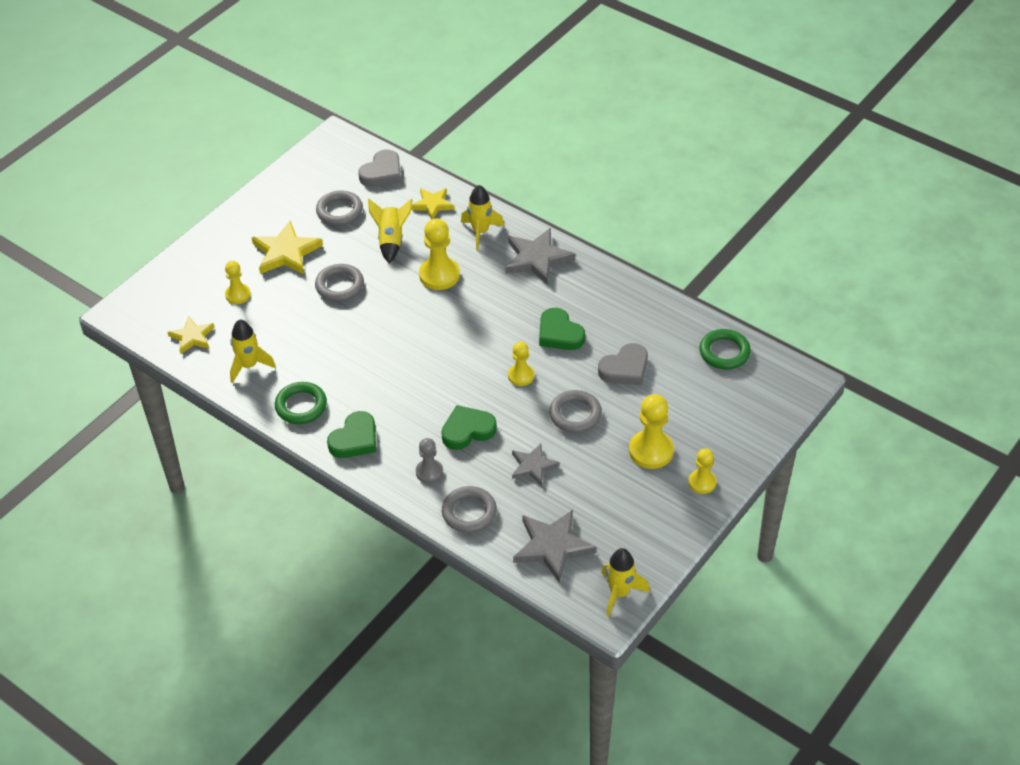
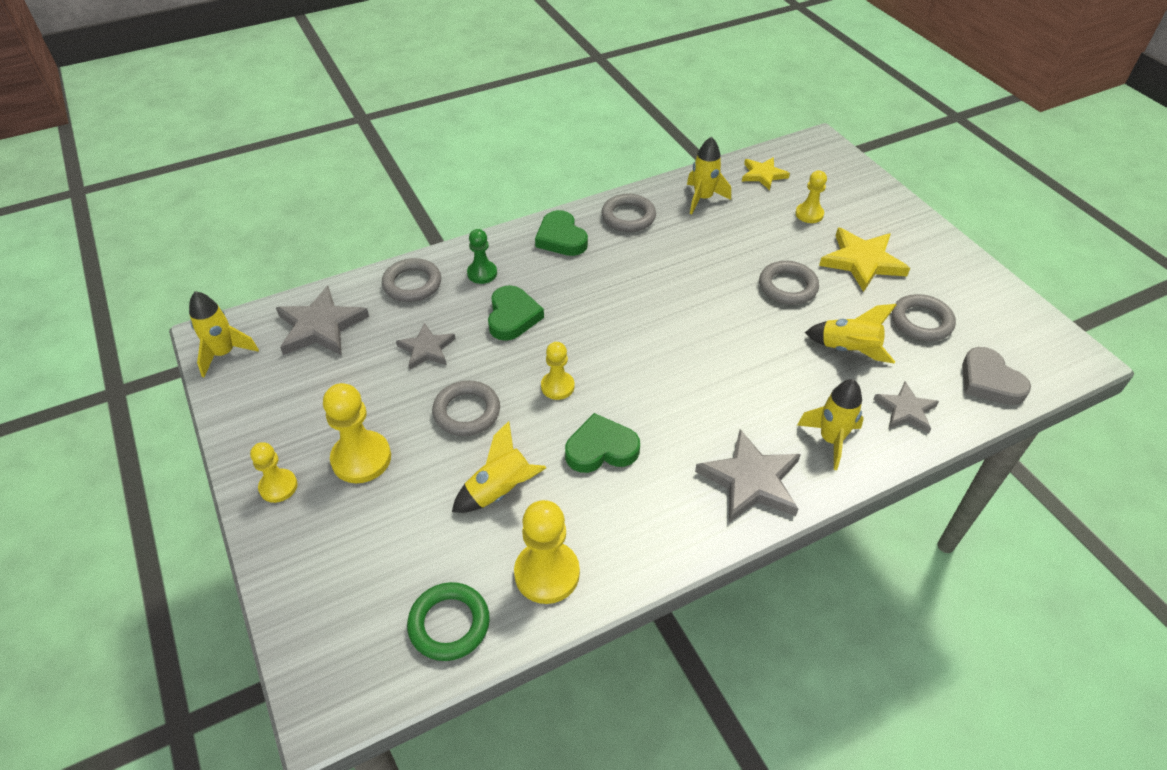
camera: 115 degrees right, 0 degrees up
green ring [275,382,327,424] -> grey ring [601,194,656,232]
yellow star [411,188,454,220] -> grey star [874,381,939,434]
grey pawn [416,438,443,483] -> green pawn [467,229,497,284]
yellow pawn [419,218,460,290] -> yellow pawn moved to [514,500,580,604]
grey heart [598,343,648,385] -> yellow rocket [452,421,546,513]

